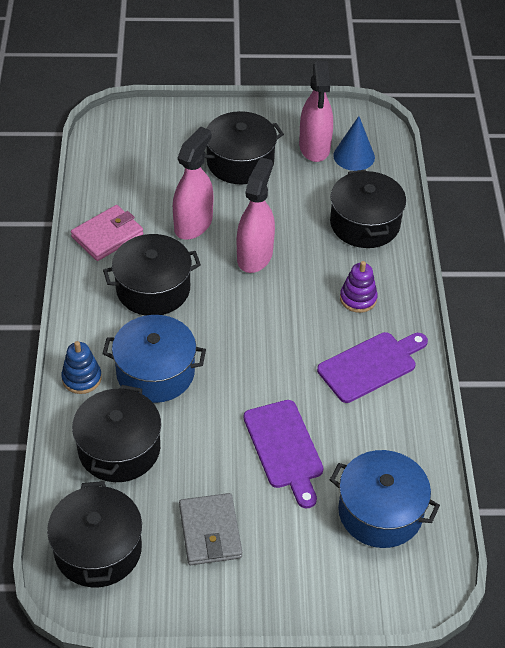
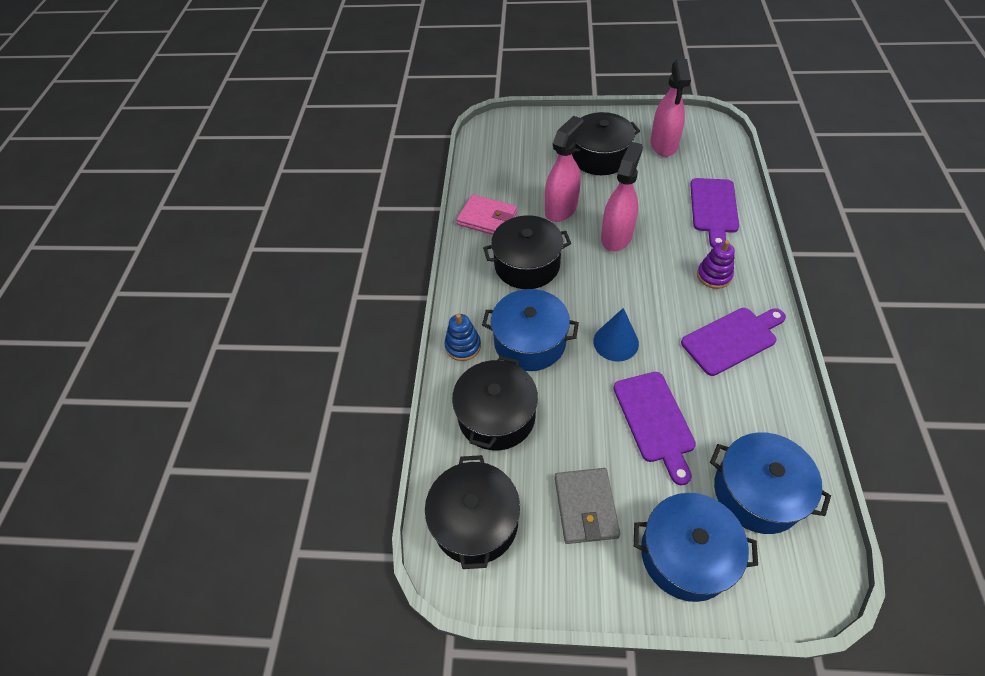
camera: 10 degrees right, 5 degrees up
pink wallet [71,205,143,261] -> pink wallet turned 60 degrees clockwise [456,194,517,235]
black pot [330,170,406,248] -> purple cutting board [690,178,739,248]
blue cone [333,116,375,171] -> blue cone moved to [593,308,639,362]
none -> blue pot [633,493,758,602]

